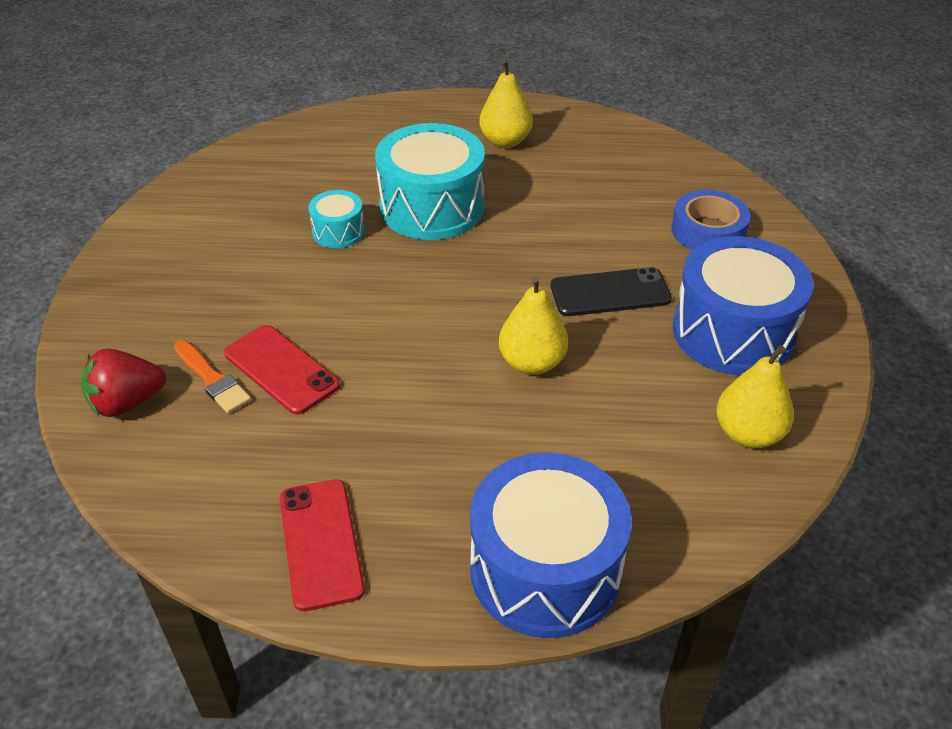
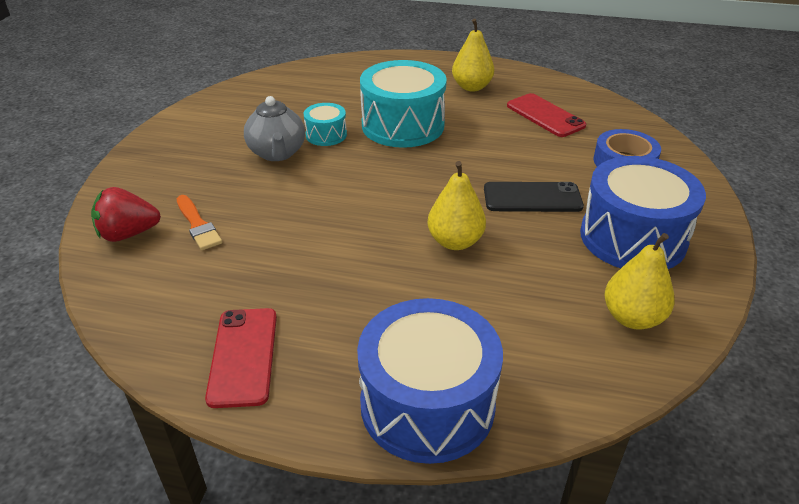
camera: 10 degrees right, 5 degrees down
red phone [224,325,340,415] -> red phone moved to [507,93,586,137]
none -> grey teapot [244,96,305,161]

